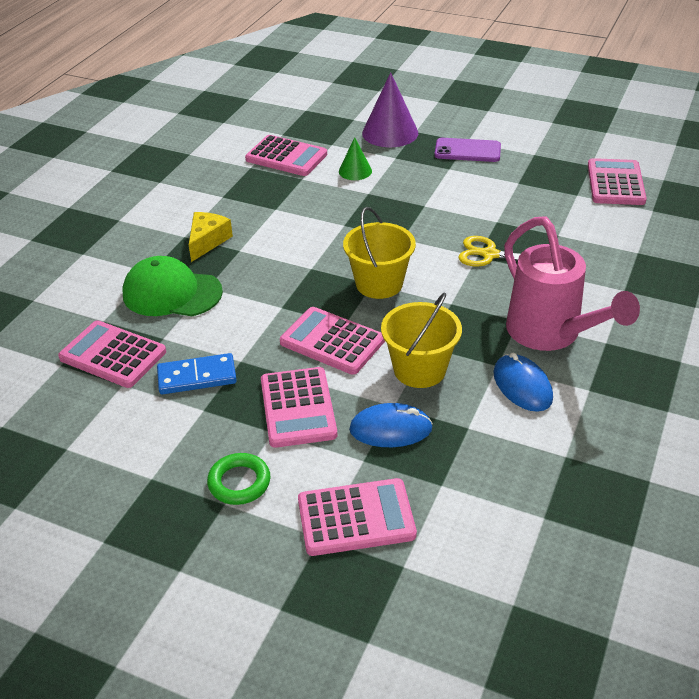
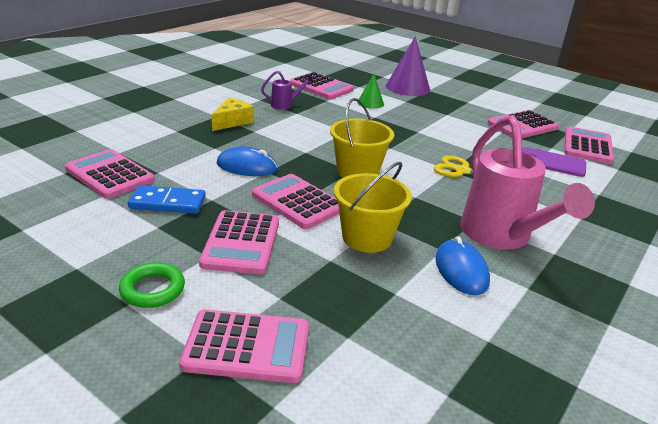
camera: 10 degrees right, 10 degrees down
green cap [123,256,223,316] -> none
blue mouse [349,403,433,447] -> blue mouse moved to [217,146,278,176]
purple phone [434,138,501,162] -> purple phone moved to [522,147,586,177]
none -> purple watering can [261,71,314,110]
none -> pink calculator [487,110,559,138]

